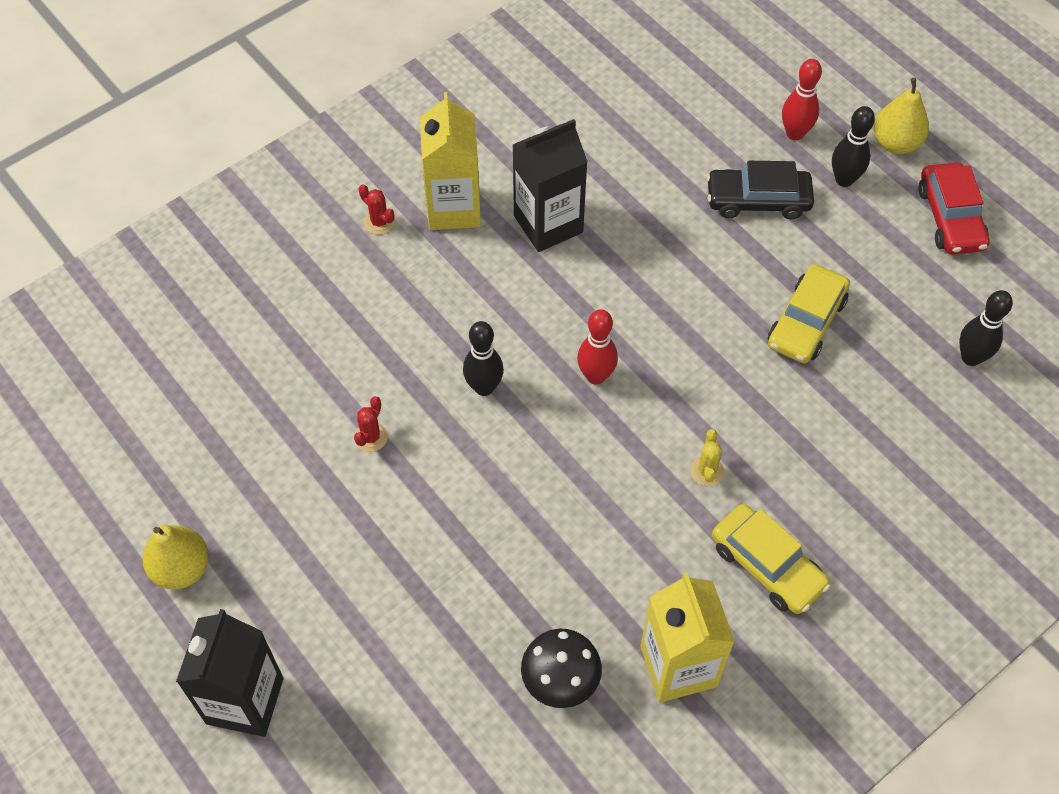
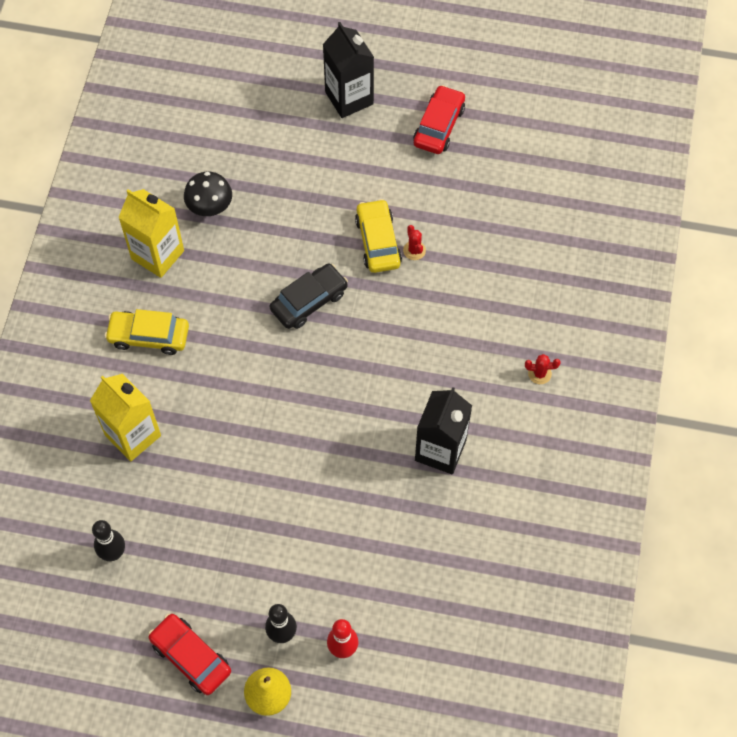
camera: 140 degrees right, 5 degrees up
yellow pear [143,525,209,590] -> red car [413,85,465,154]
yellow carton [420,92,481,230] -> yellow carton moved to [90,374,161,462]
black bowling pin [463,321,504,396] -> none
red bowling pin [577,309,618,385] -> none
yellow cactus [690,429,724,486] -> none
black car [706,161,814,219] -> black car moved to [270,263,348,329]
yellow car [768,264,850,363] -> yellow car moved to [355,199,402,273]

